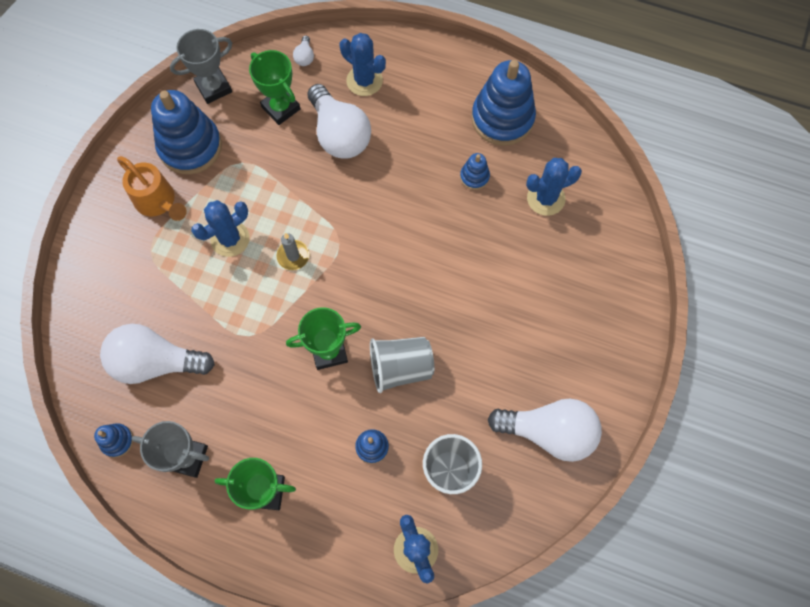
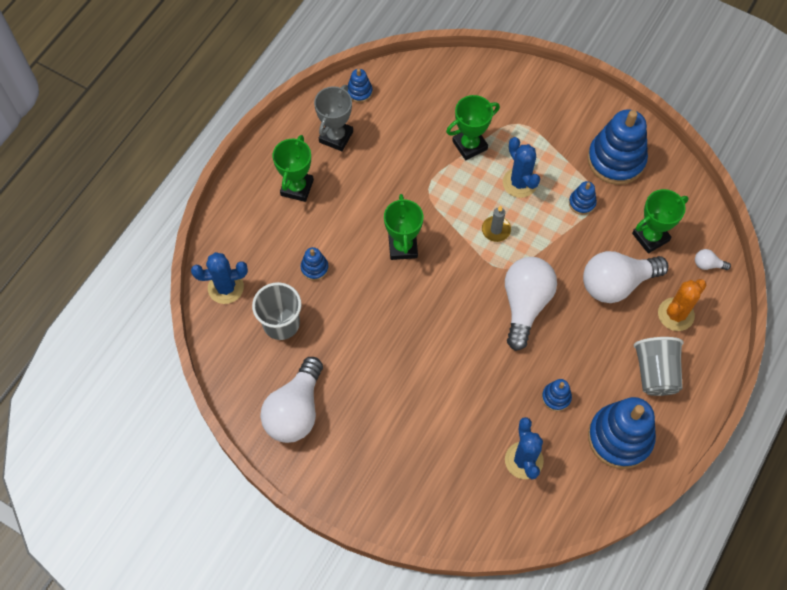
camera: 100 degrees right, 5 degrees down
white light bulb [100,324,215,384] -> white light bulb moved to [505,257,557,351]
orange watering can [117,156,187,221] -> none
grey trophy [170,29,232,104] -> none
blue cactus [340,33,386,96] -> orange cactus [658,279,706,331]
grey cup [370,337,434,393] -> grey cup moved to [634,337,684,396]
none -> green trophy [446,95,500,160]
none -> blue stacking toy [569,181,597,215]

